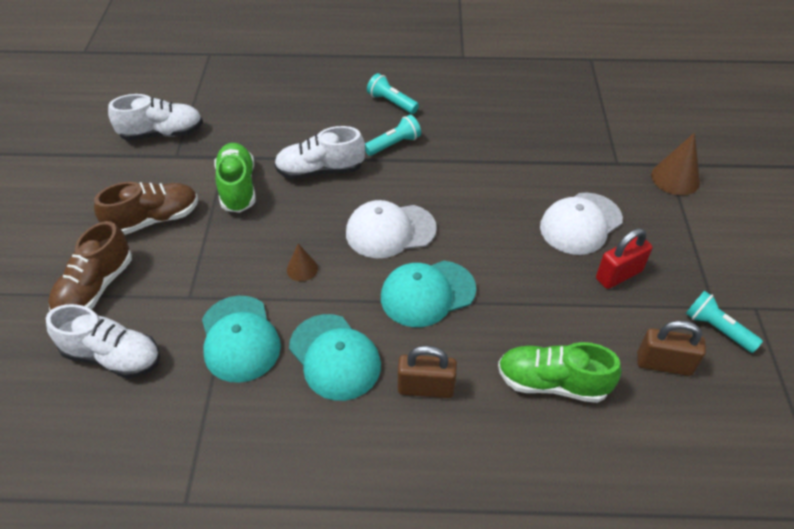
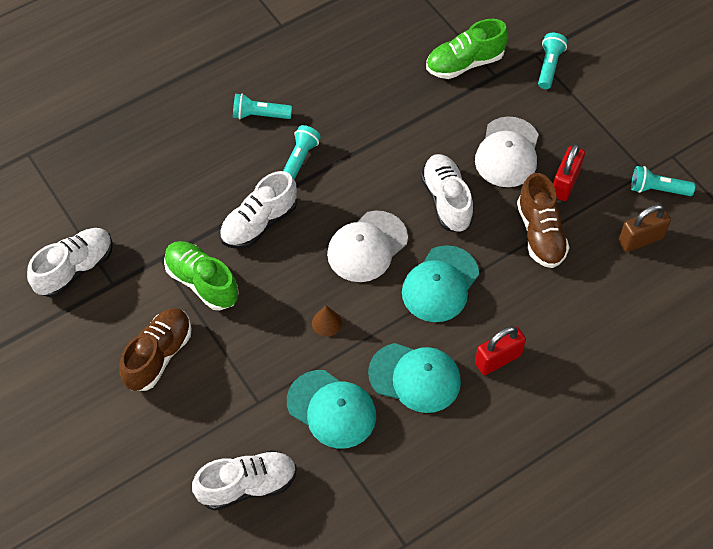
camera: 35 degrees left, 10 degrees up
brown shoe [48,221,132,311] -> brown shoe moved to [517,173,570,268]
brown padlock [398,346,457,398] -> red padlock [475,326,526,375]
green shoe [498,342,621,403] -> green shoe moved to [426,19,508,79]
brown cone [651,133,700,195] -> turquoise flashlight [538,33,567,89]
none -> white shoe [421,154,474,233]

